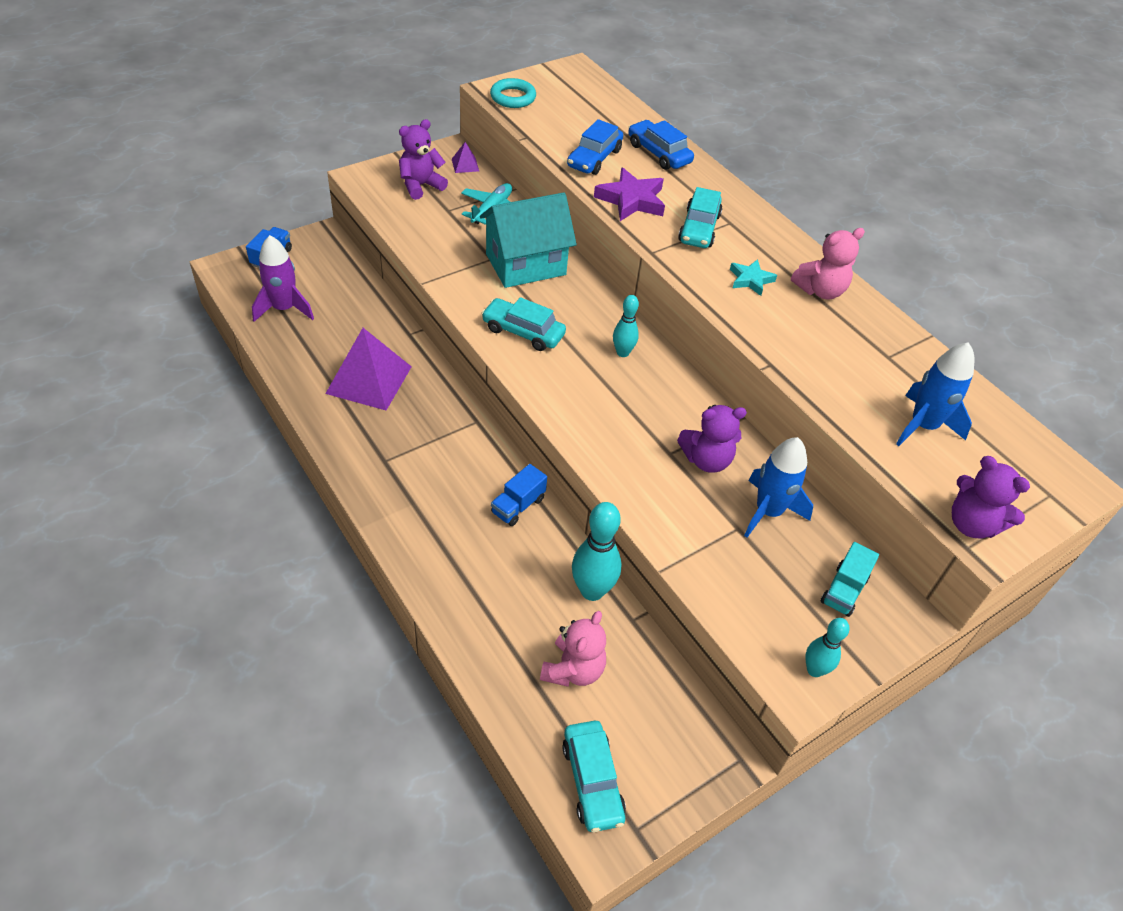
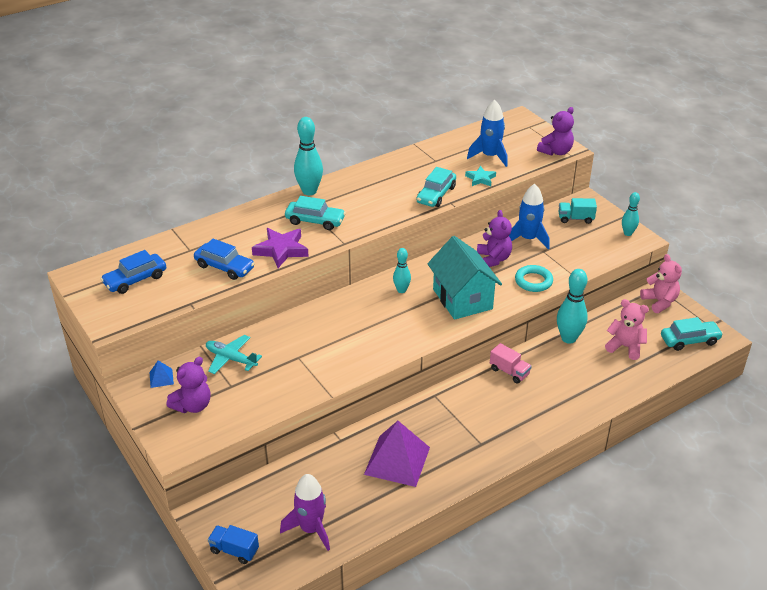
camera: 85 degrees left, 10 degrees down
purple teddy bear [399,119,448,200] -> purple teddy bear turned 105 degrees counterclockwise [166,357,211,413]
purple pyramid [452,142,479,173] -> blue pyramid [150,360,174,388]
turquoise house [480,192,577,288] -> turquoise house moved to [427,236,502,320]
turquoise car [481,297,566,351] -> turquoise car moved to [416,167,456,207]
turquoise ring [490,78,536,108] -> turquoise ring moved to [515,265,553,292]
blue truck [491,464,547,526] -> pink truck [490,343,532,384]
blue car [628,120,694,170] -> blue car moved to [101,250,166,294]
turquoise star [730,259,777,296] -> turquoise star moved to [465,166,496,186]
pink teddy bear [791,228,865,300] -> pink teddy bear moved to [640,254,682,313]
turquoise truck [821,542,879,617] -> turquoise truck turned 150 degrees clockwise [559,198,597,224]
none -> turquoise bowling pin [294,117,323,195]

